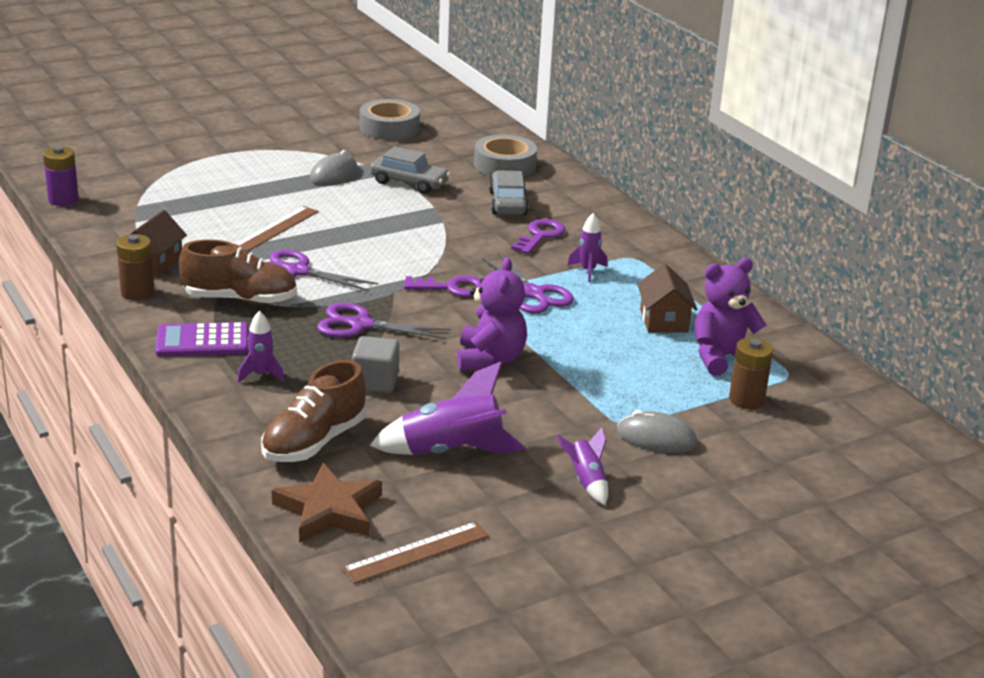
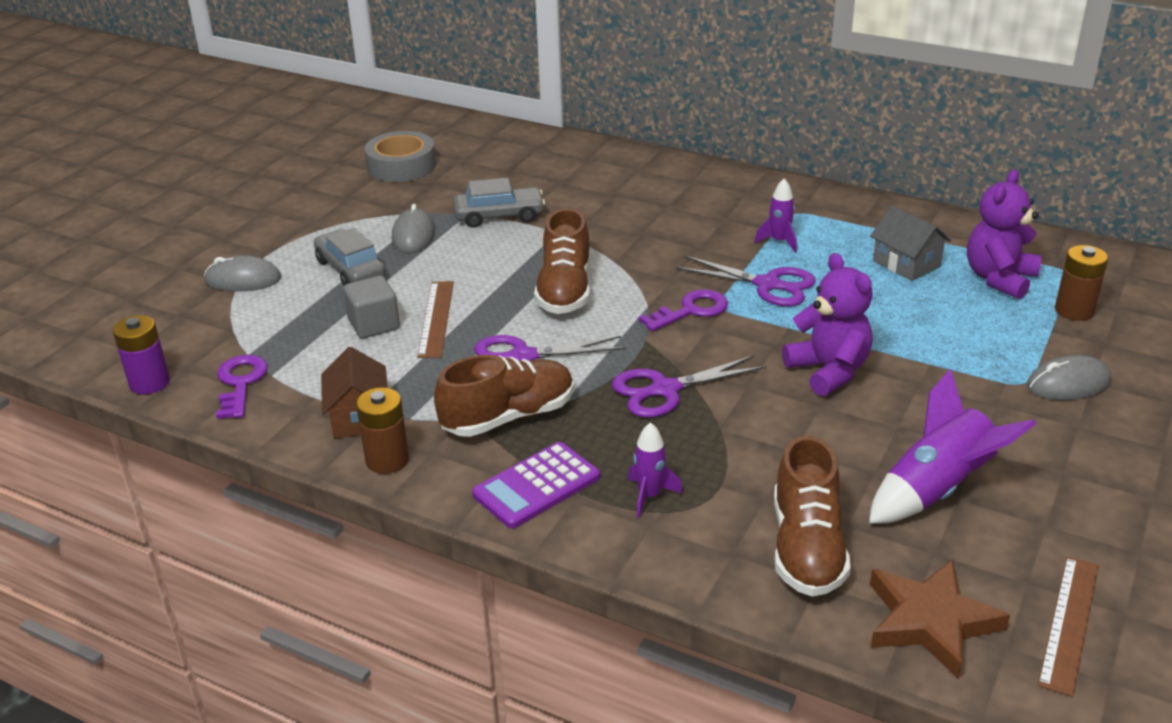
camera: 30 degrees left, 5 degrees up
grey cube [352,336,399,393] -> grey cube moved to [343,276,400,339]
grey tape [474,135,537,177] -> none
grey car [489,170,529,215] -> grey car moved to [314,228,386,286]
purple key [511,219,565,254] -> purple key moved to [216,355,268,419]
purple rocket [556,427,608,505] -> none
brown house [637,264,697,333] -> grey house [870,205,951,281]
none -> grey mouse [204,255,281,292]
none -> brown shoe [534,208,590,314]

